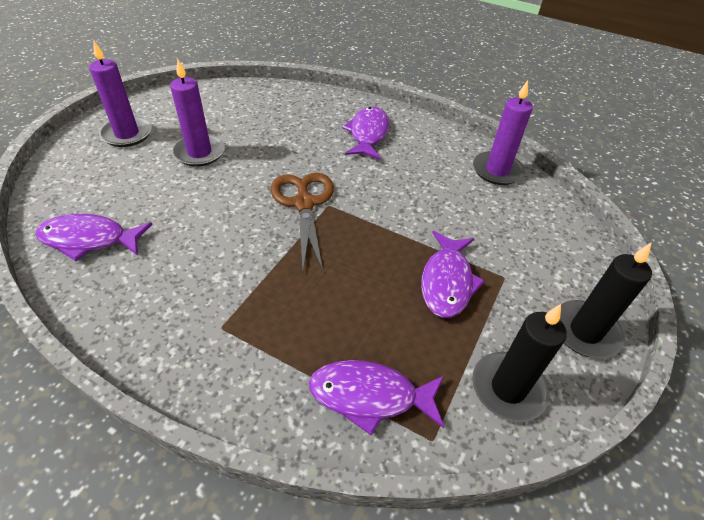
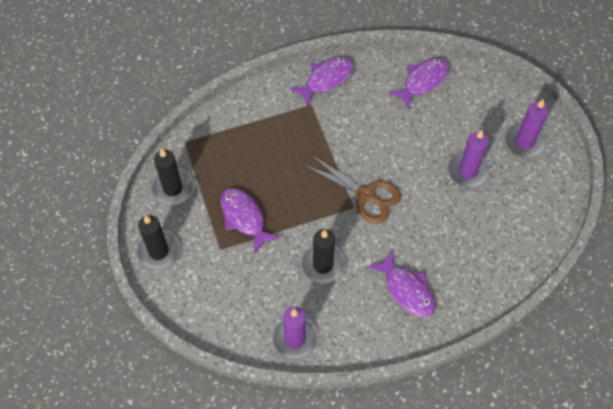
camera: 135 degrees right, 15 degrees up
purple fish [309,360,444,436] -> purple fish moved to [290,56,353,106]
none -> black candle [301,229,345,284]

